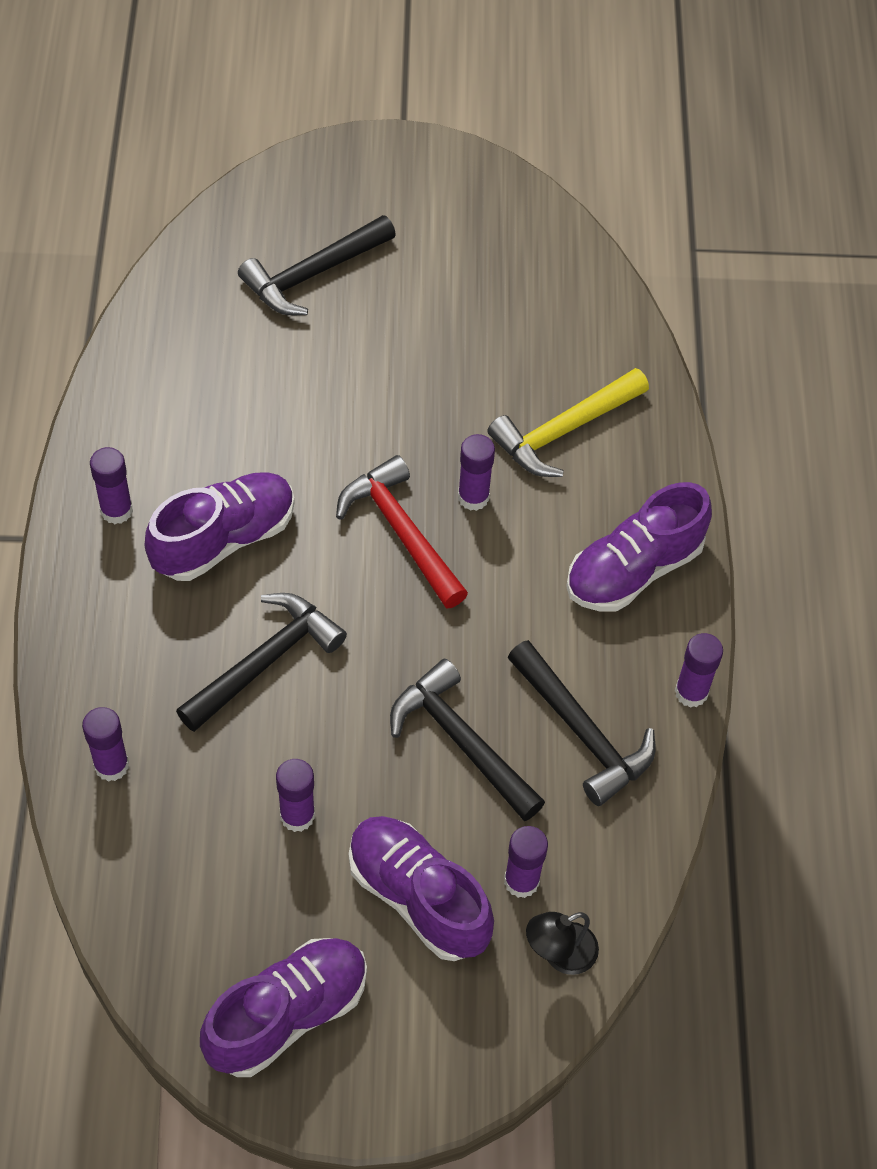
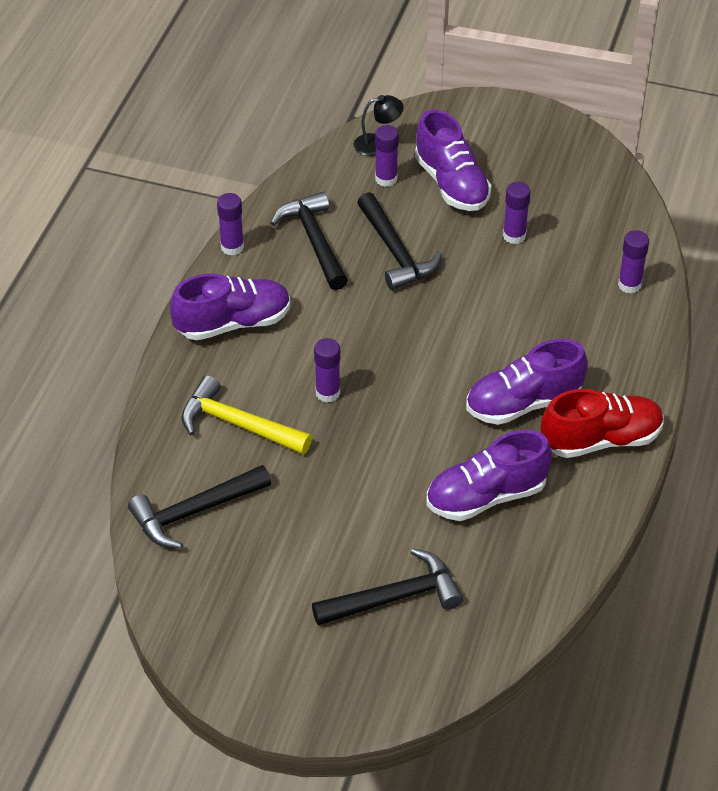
camera: 160 degrees left, 10 degrees down
purple glue stick [90,447,133,524] -> red shoe [541,389,664,458]
black hammer [176,593,347,732] -> black hammer moved to [128,465,271,549]
purple shoe [200,938,367,1077] -> purple shoe moved to [427,430,552,521]
red hammer [336,455,468,609] -> none
yellow hammer [487,368,649,477] -> yellow hammer turned 135 degrees counterclockwise [181,375,312,454]

